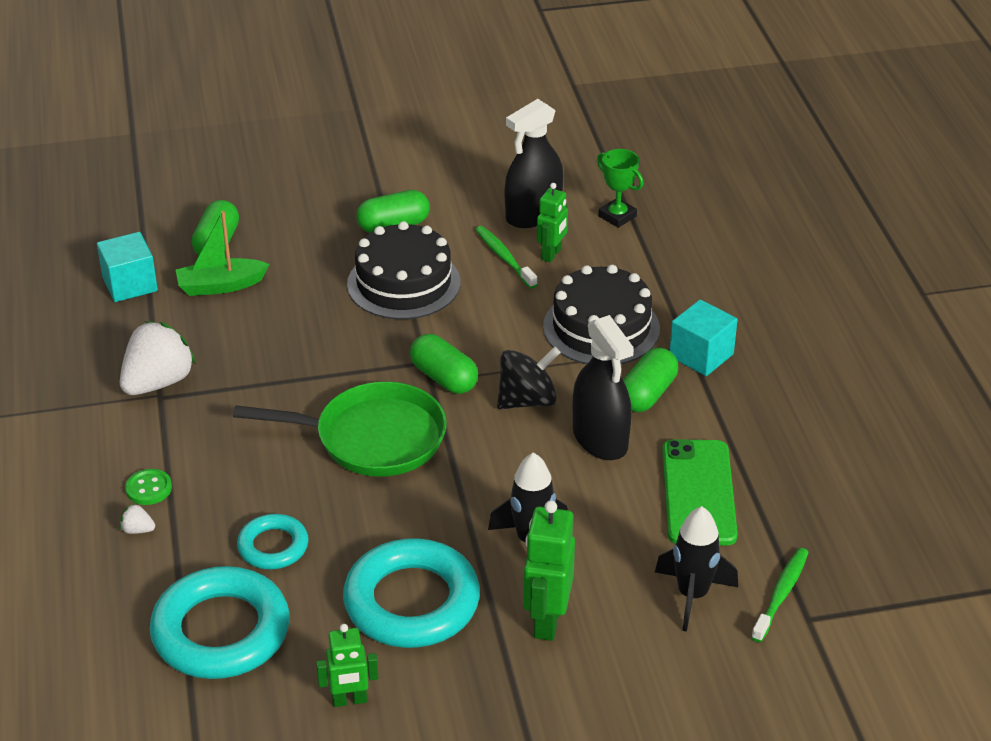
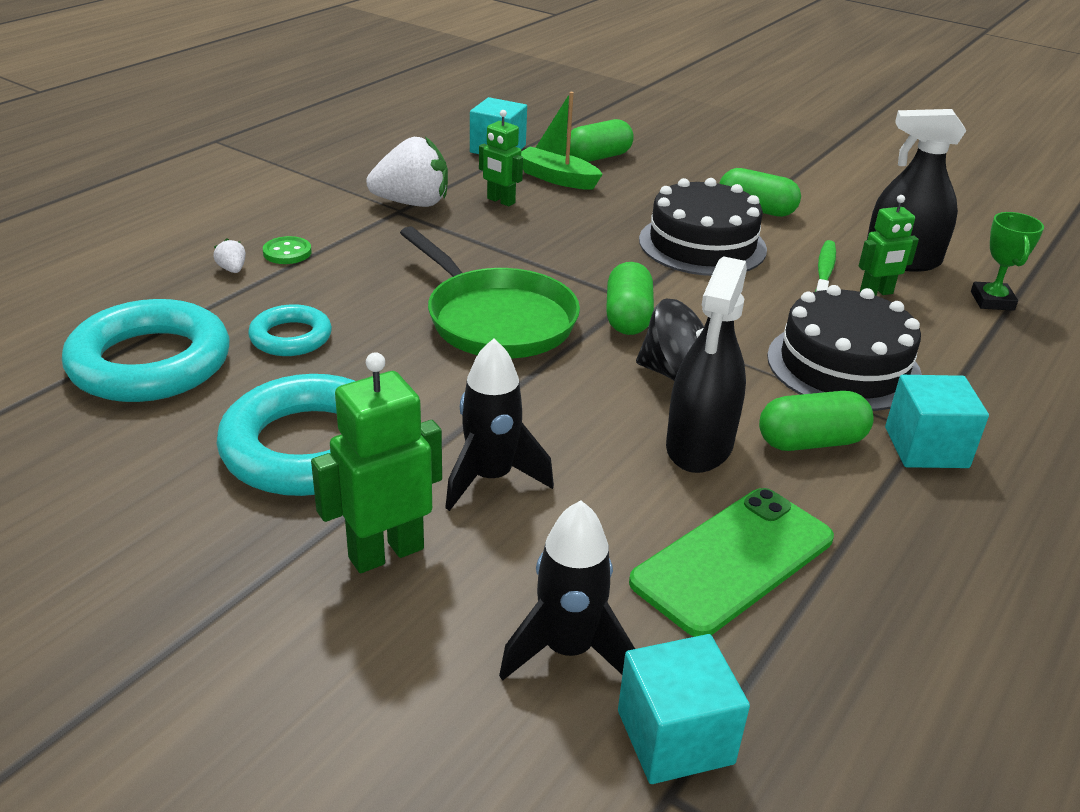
camera: 45 degrees right, 5 degrees down
green robot [316,624,378,707] -> green robot moved to [479,110,523,206]
green toothbrush [751,548,809,642] -> turquoise cube [618,634,750,784]

